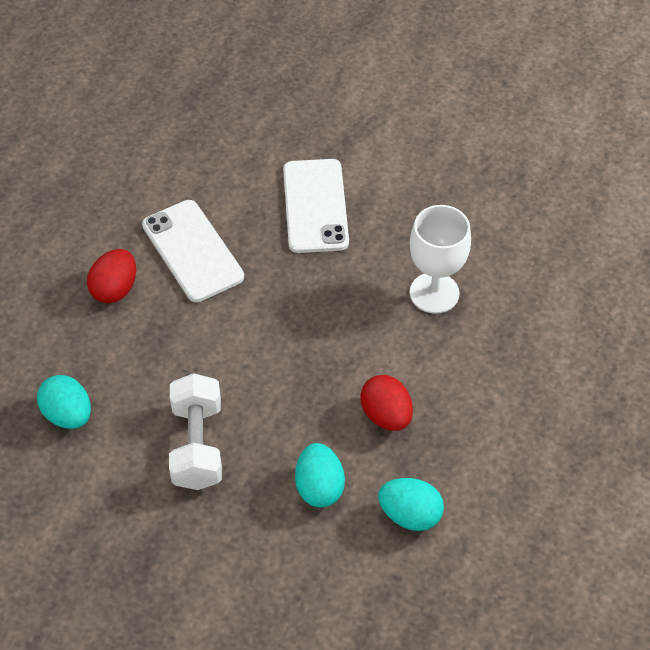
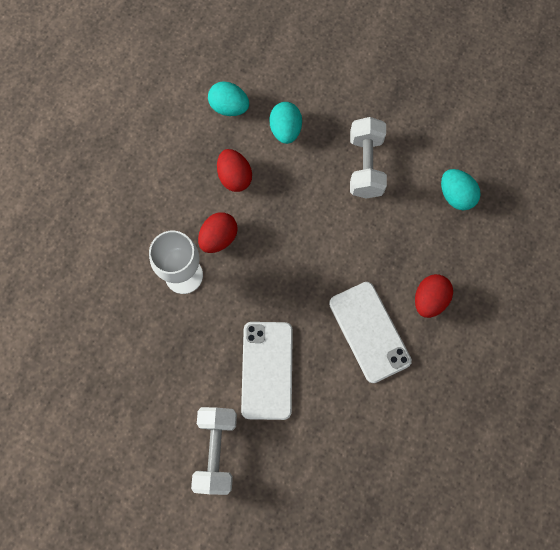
camera: 175 degrees left, 20 degrees up
none -> white dumbbell [191,407,237,495]
none -> red egg [198,212,238,253]

